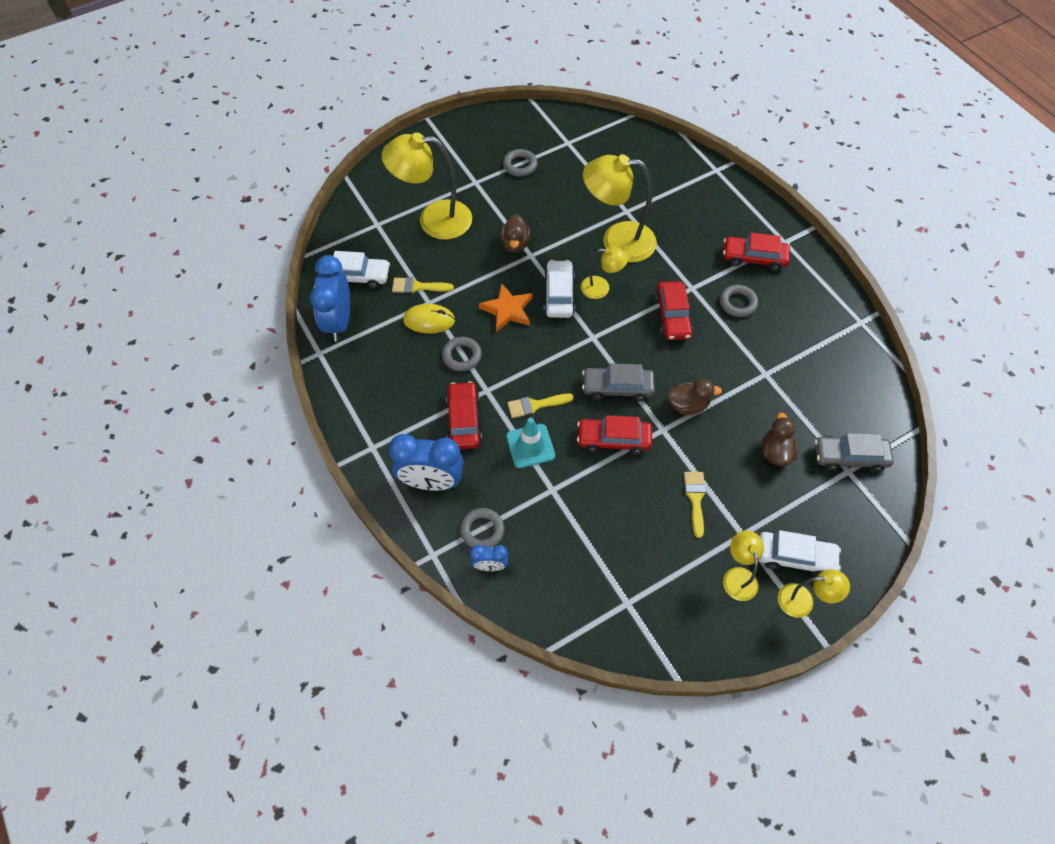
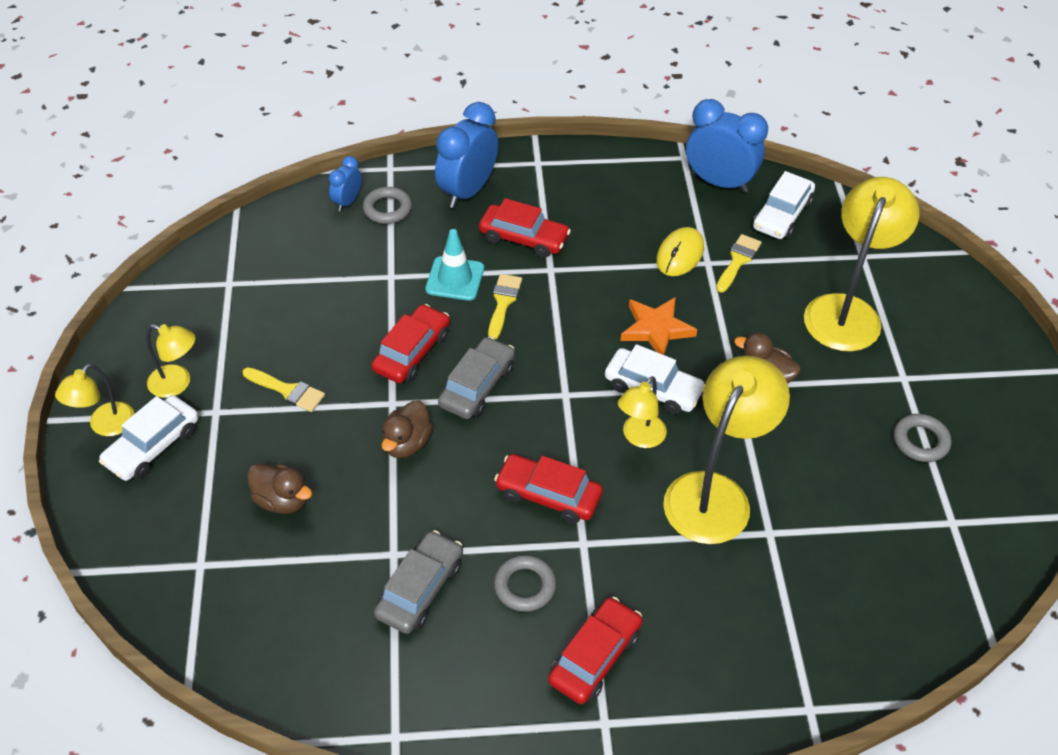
camera: 115 degrees right, 10 degrees down
grey ring [442,337,482,371] -> none
grey car [815,433,894,472] -> grey car moved to [374,530,463,634]

